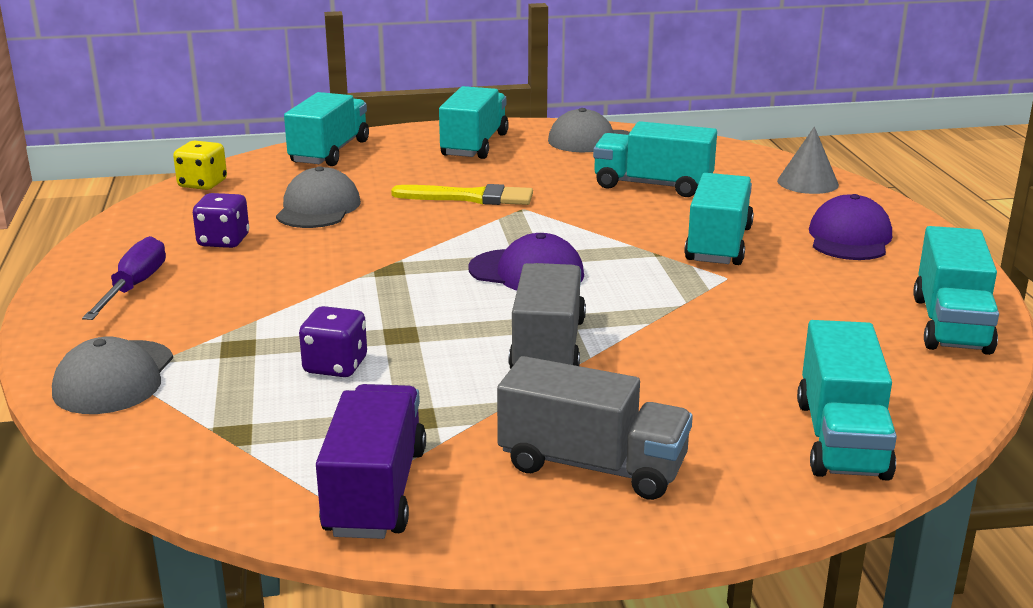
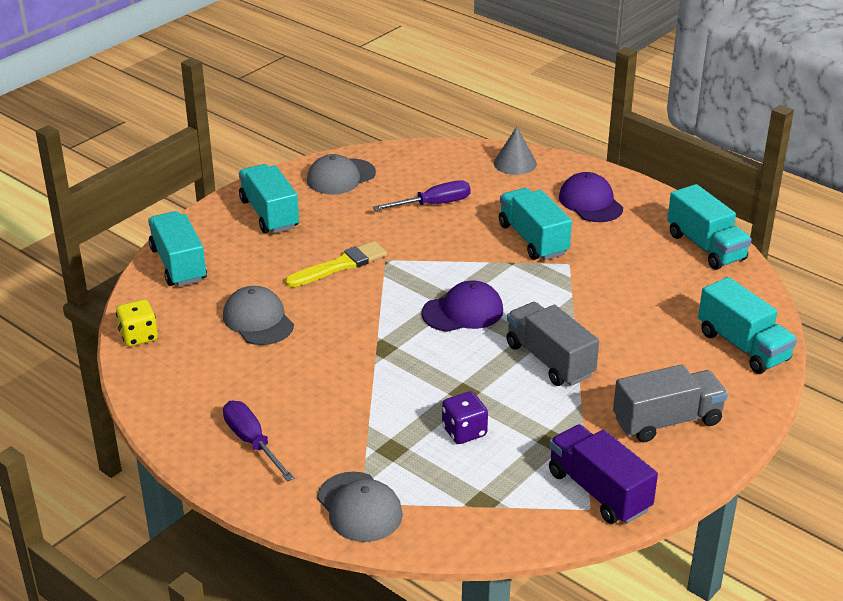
camera: 40 degrees left, 10 degrees up
purple dice [193,193,249,248] -> none
turquoise truck [593,121,717,197] -> purple screwdriver [373,180,471,211]

